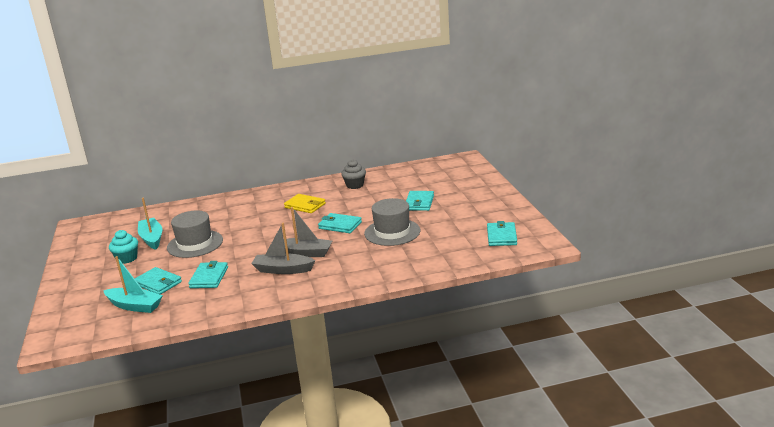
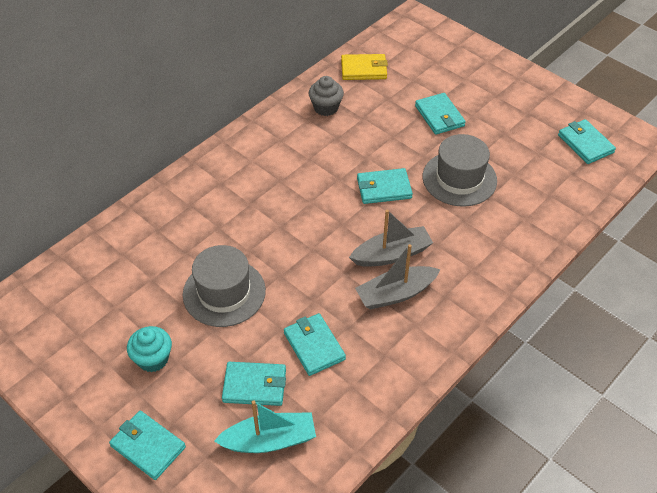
camera: 35 degrees left, 25 degrees up
turquoise boat [138,198,162,250] -> none
yellow wallet [284,194,326,213] -> yellow wallet moved to [341,54,388,80]
none -> turquoise wallet [109,411,186,480]

